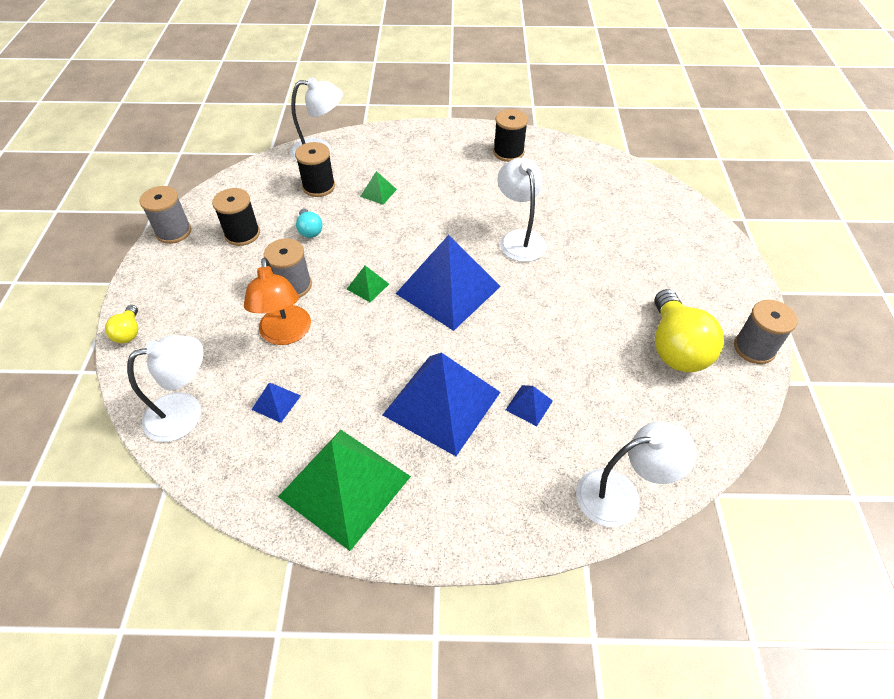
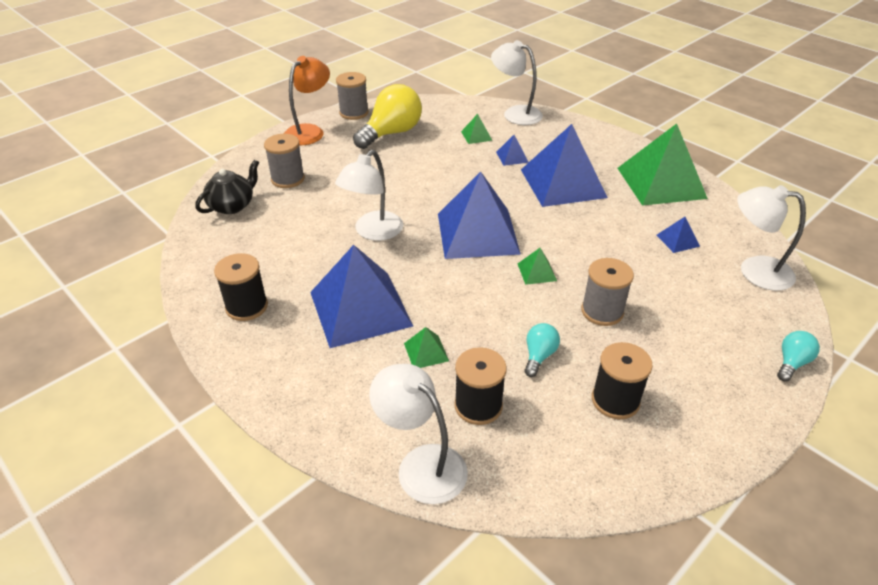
camera: 135 degrees left, 10 degrees down
yellow light bulb [105,305,138,343] -> turquoise light bulb [777,331,820,382]
grey spool [139,186,191,244] -> grey spool moved to [264,134,305,188]
orange lamp [244,257,311,345] -> orange lamp moved to [284,56,330,145]
none -> black teapot [195,160,259,214]
none -> blue pyramid [310,245,413,348]
none -> green pyramid [461,114,493,144]

